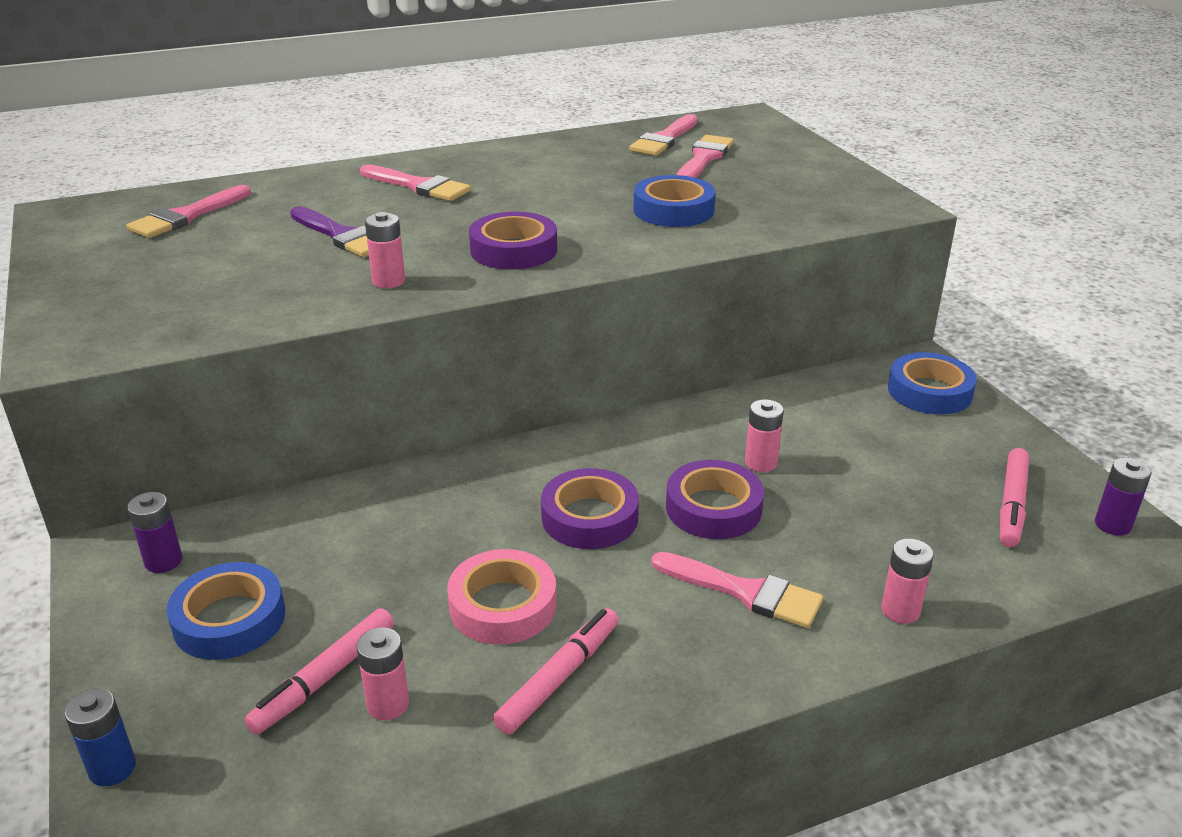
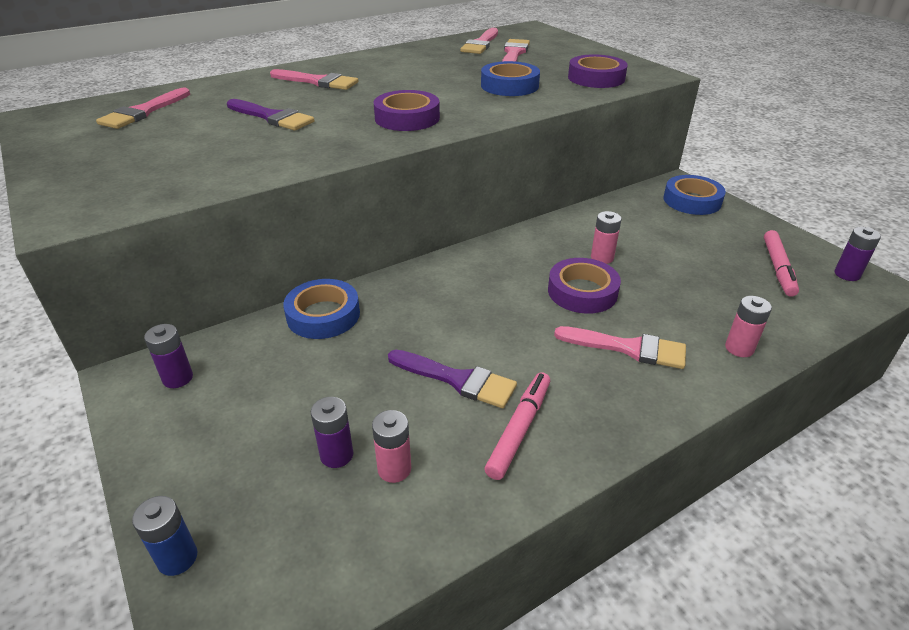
camera: 10 degrees left, 5 degrees up
blue tape [167,562,285,660] -> blue tape moved to [283,279,360,339]
pink marker [244,608,394,735] -> purple battery [311,397,353,468]
pink battery [365,212,405,289] -> none
pink tape [447,549,557,645] -> purple brush [388,350,517,408]
purple tape [541,468,639,549] -> purple tape moved to [568,54,628,88]

